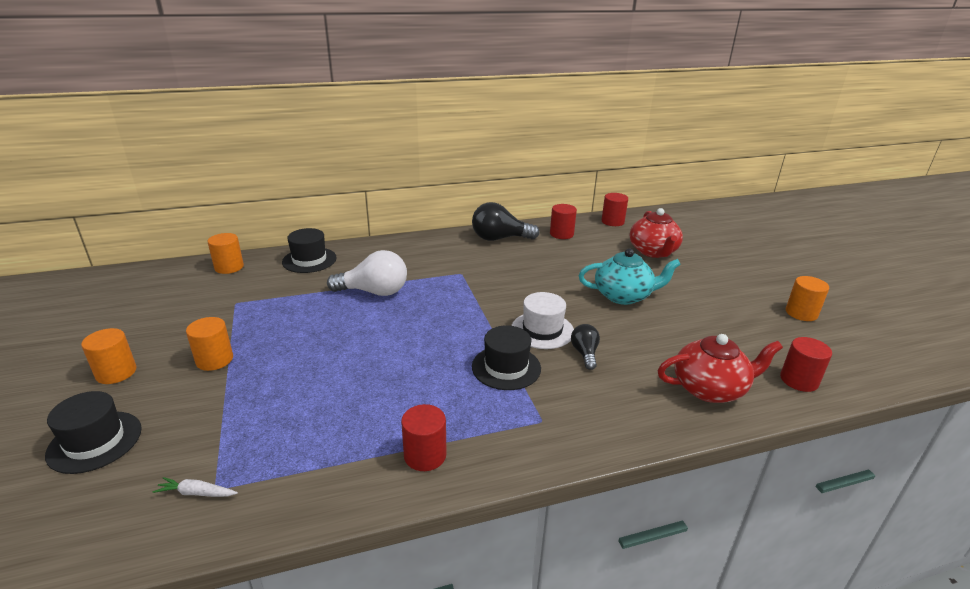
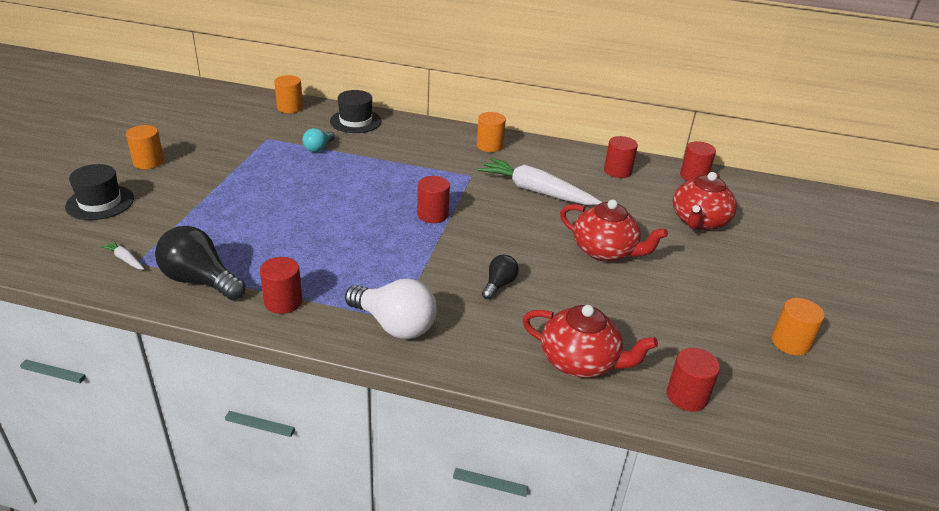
camera: 30 degrees right, 5 degrees up
orange cylinder [186,317,233,371] -> orange cylinder moved to [477,112,506,152]
white light bulb [327,250,407,296] -> white light bulb moved to [345,279,437,339]
black light bulb [472,202,540,241] -> black light bulb moved to [155,226,246,300]
black hat [472,325,541,390] -> none
white hat [511,292,574,349] -> none
turquoise teapot [579,248,681,305] -> red teapot [560,200,668,262]
none -> turquoise light bulb [302,128,335,152]
none -> red cylinder [417,176,450,223]
none -> white carrot [477,158,602,205]

